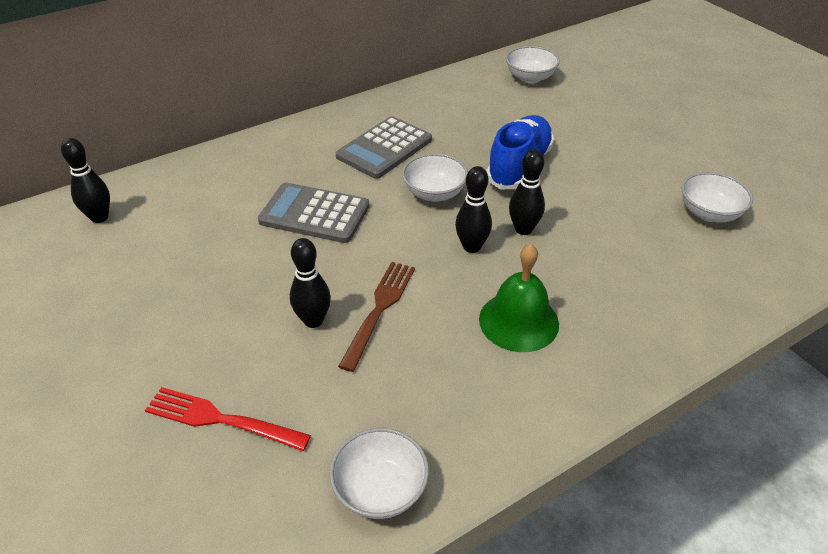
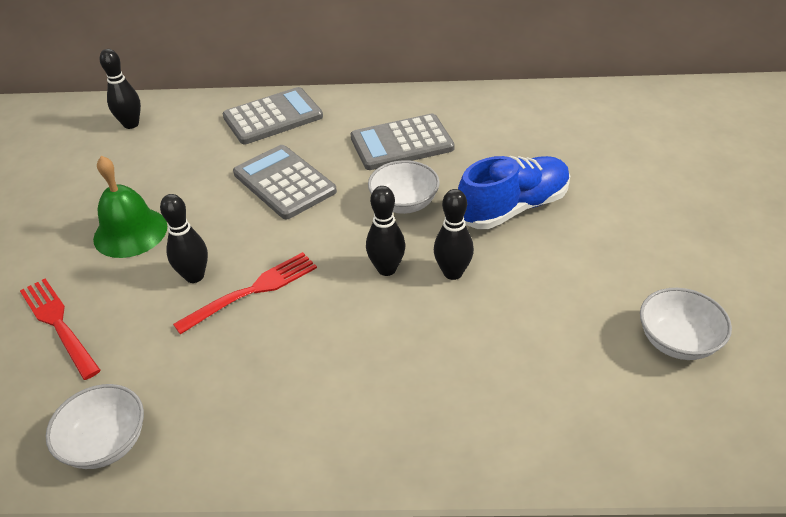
camera: 35 degrees right, 0 degrees up
brown fork [338,262,415,372] -> red fork [173,252,317,334]
green bell [479,244,559,352] -> green bell moved to [93,156,167,258]
white bowl [506,46,560,83] -> none
none -> grey calculator [222,87,323,144]

